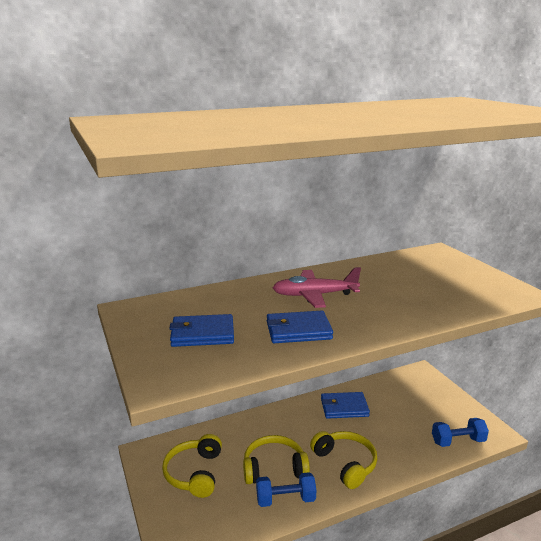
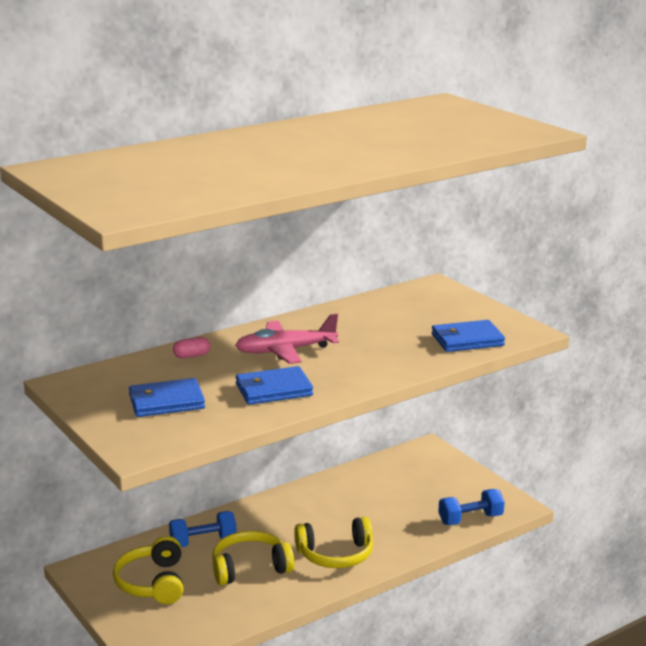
camera: 10 degrees left, 0 degrees up
blue dumbbell [256,472,316,507] -> blue dumbbell moved to [169,511,237,547]
yellow headphones [310,431,377,489] -> yellow headphones turned 120 degrees clockwise [294,517,373,568]
blue wallet [321,392,370,419] -> blue wallet moved to [432,320,505,352]
none -> pink capsule [173,337,210,358]

